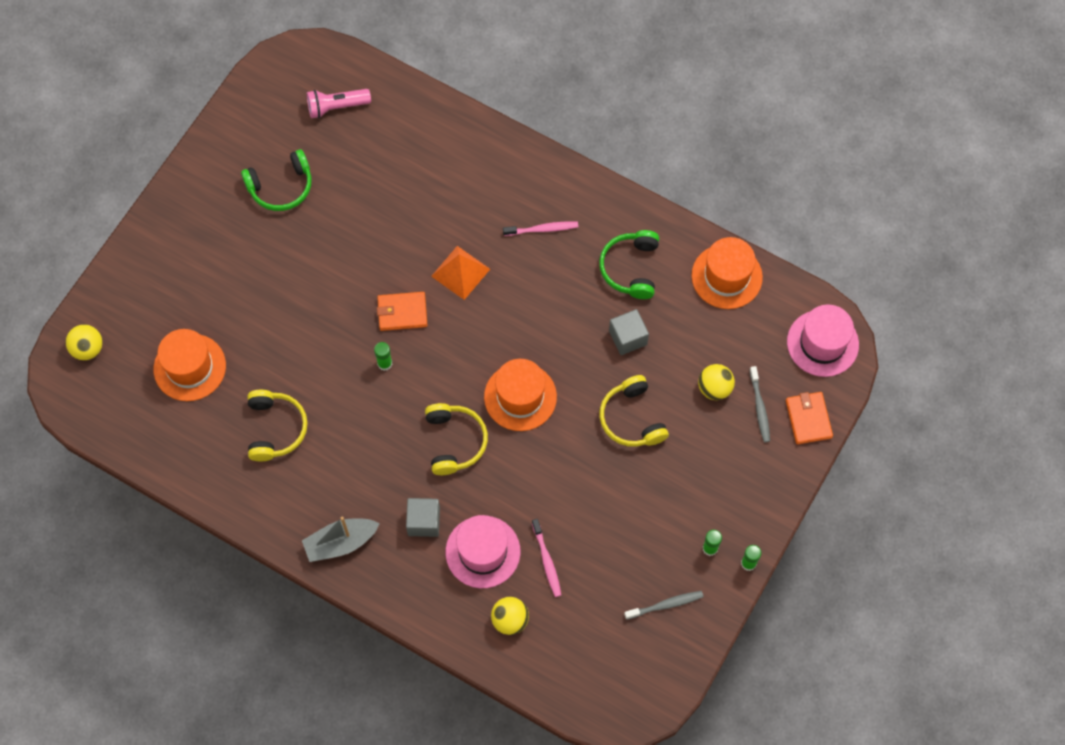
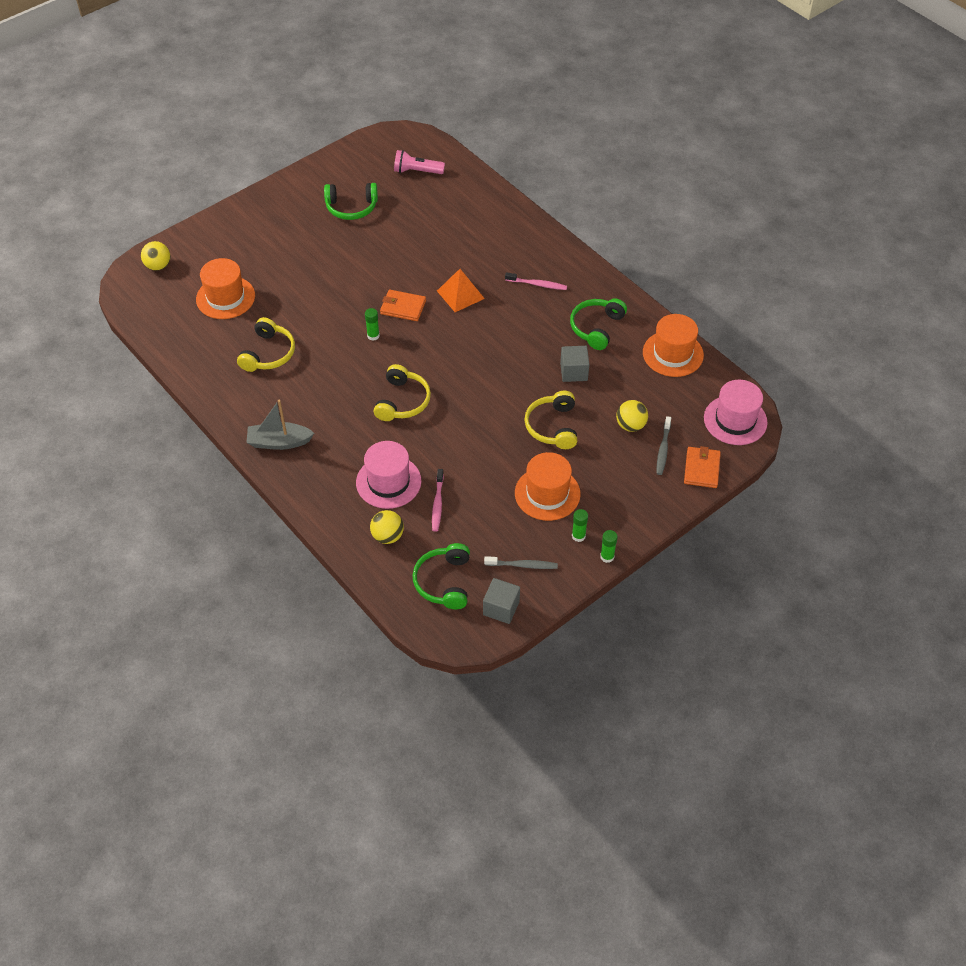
camera: 20 degrees right, 15 degrees down
grey cube [406,498,440,537] -> grey cube moved to [483,578,520,624]
orange hat [484,359,557,431] -> orange hat moved to [515,452,581,521]
none -> green headphones [412,543,470,609]

